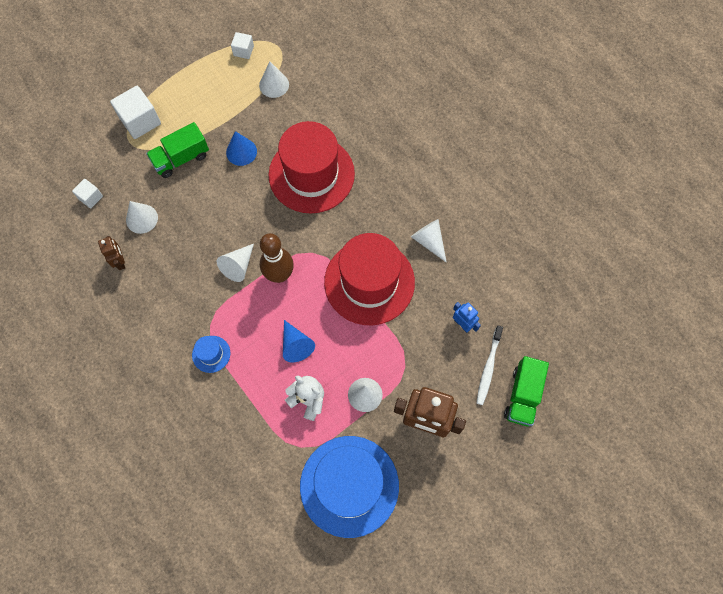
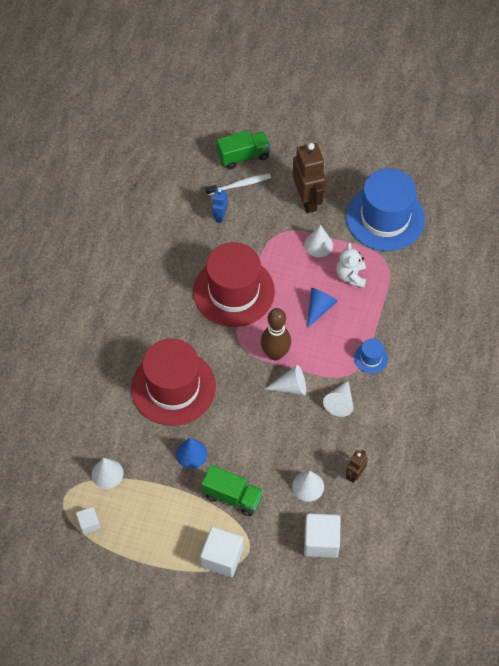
camera: 125 degrees left, 10 degrees down
white cube [72,179,103,208] -> white cube [304,513,341,558], size x1.79
white cone [411,219,447,263] -> white cone moved to [323,380,353,417]

